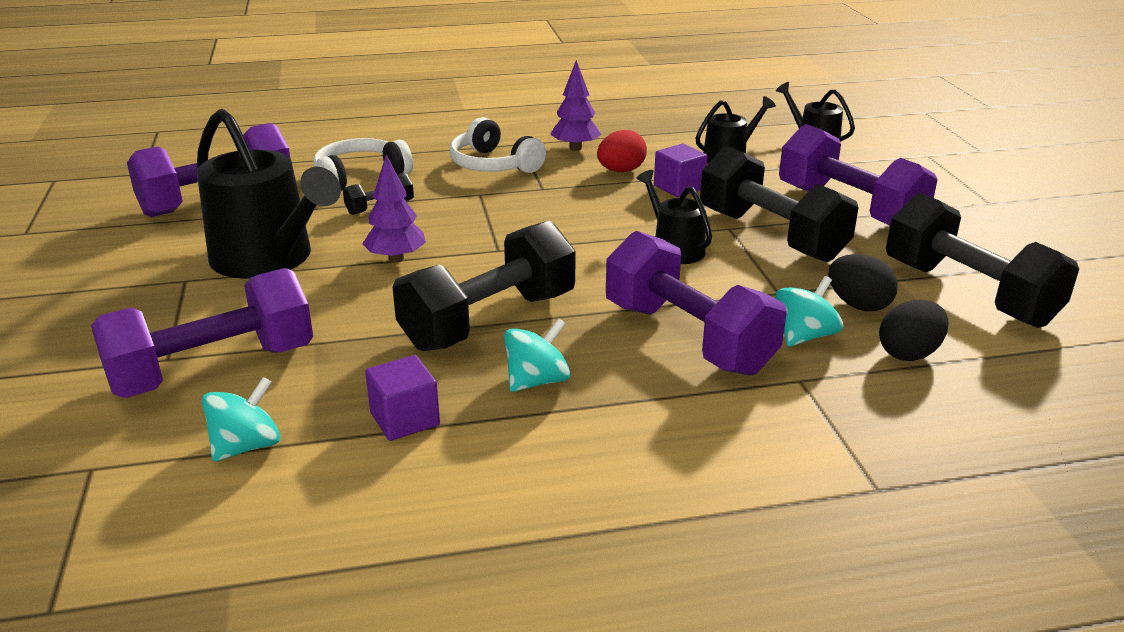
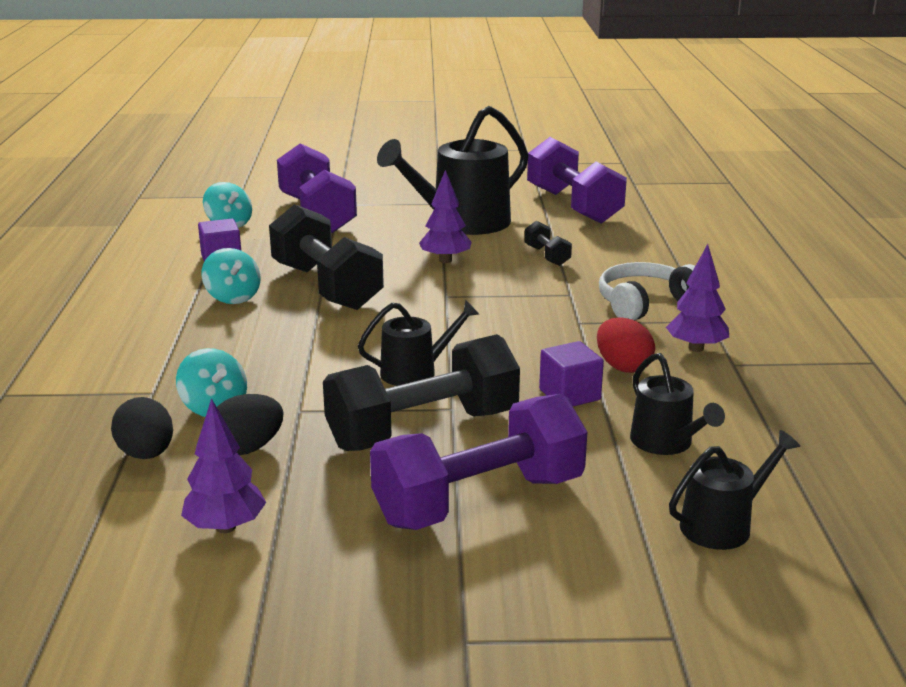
camera: 100 degrees right, 5 degrees down
white headphones [313,138,413,191] -> none
purple dumbbell [606,231,787,376] -> none
black dumbbell [886,193,1079,328] -> purple tree [181,398,266,533]

